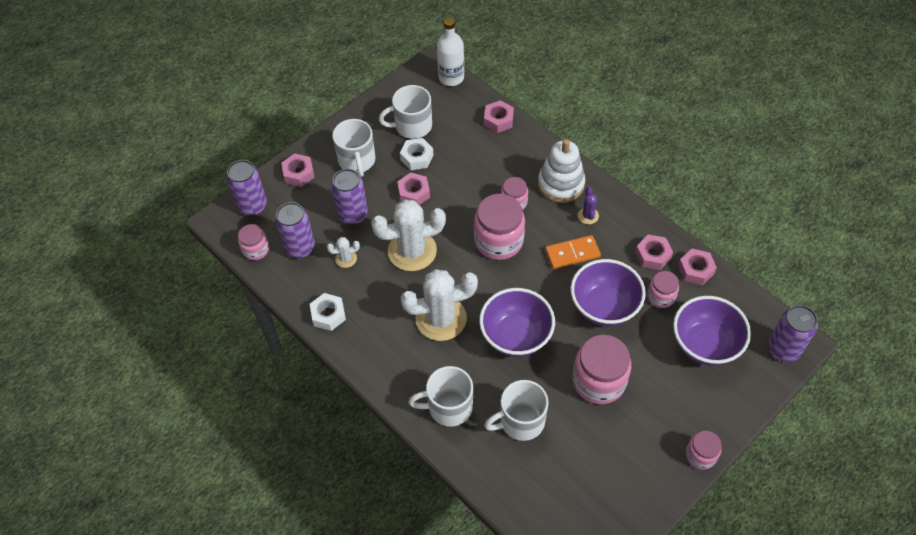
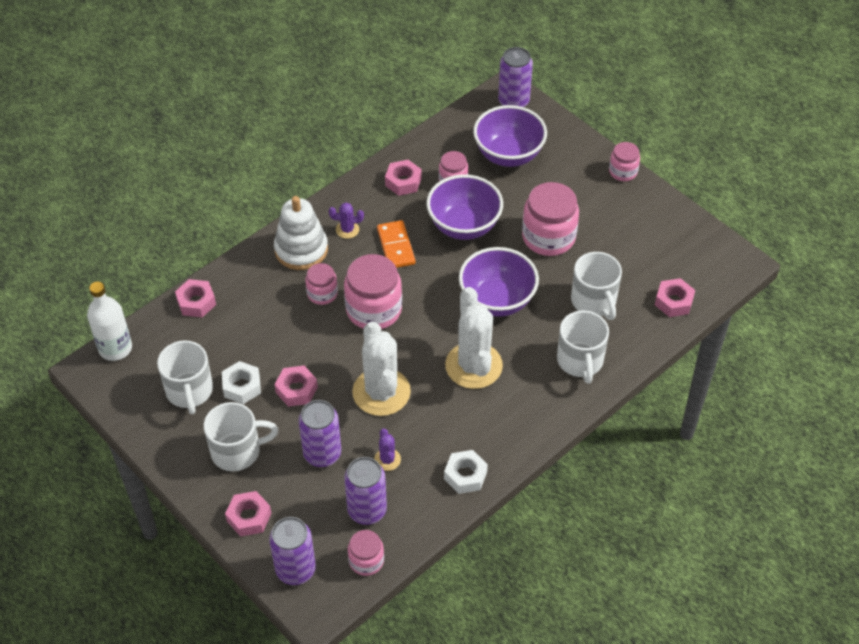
camera: 90 degrees left, 5 degrees down
white cactus [327,237,360,268] -> purple cactus [374,428,401,471]
pink nut [678,249,717,285] -> pink nut moved to [655,278,695,317]

